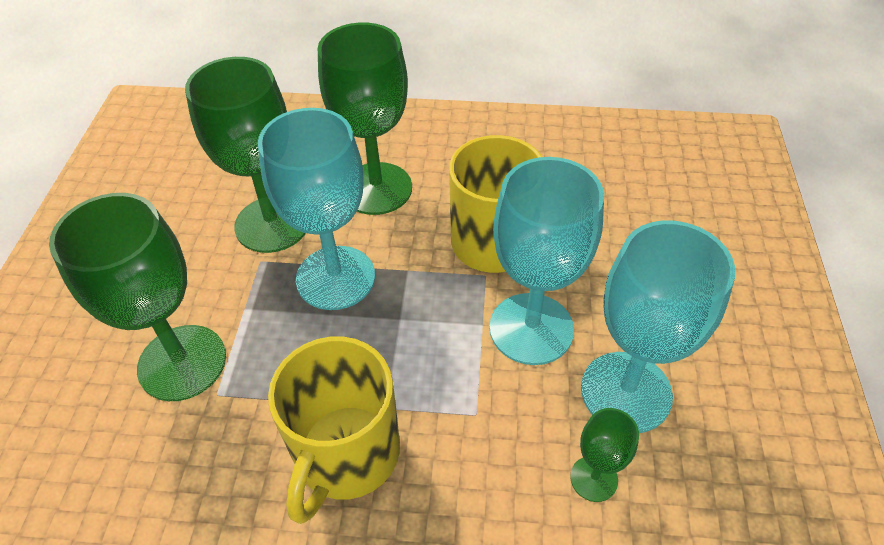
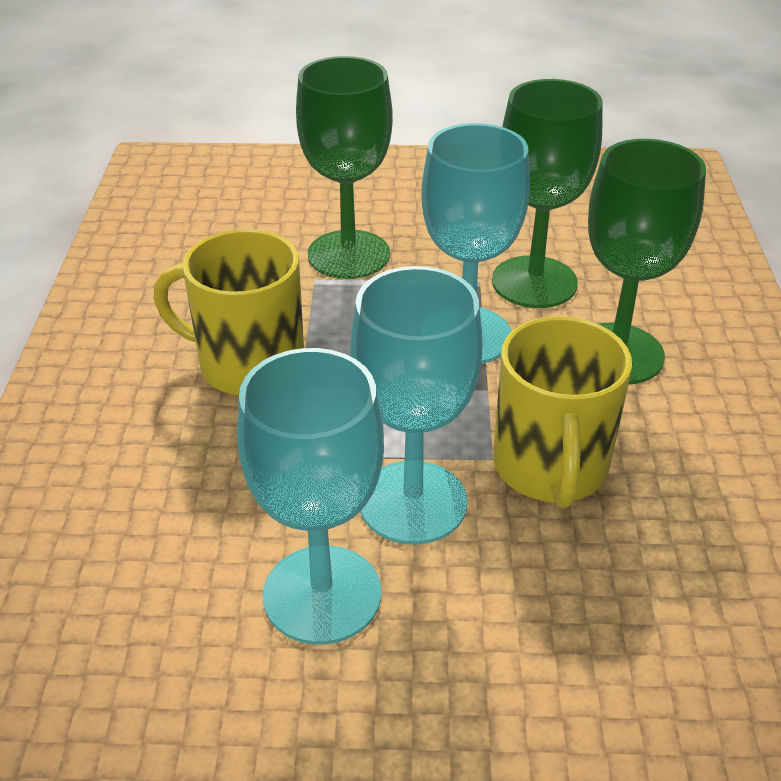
camera: 85 degrees right, 10 degrees down
green goblet [570,408,639,502] -> none

